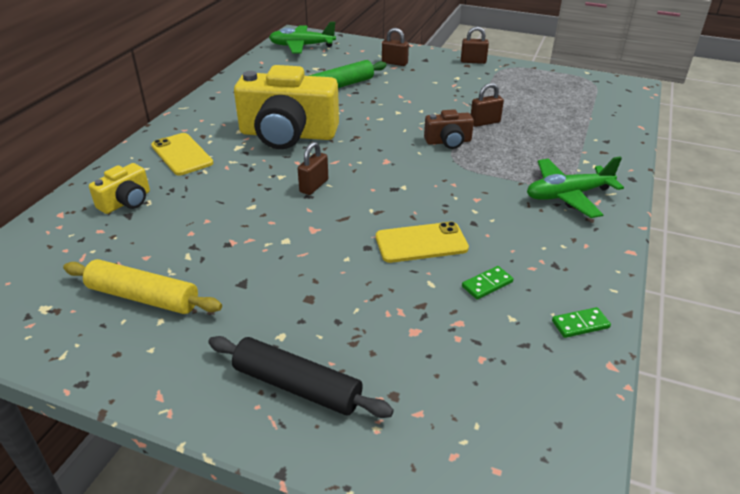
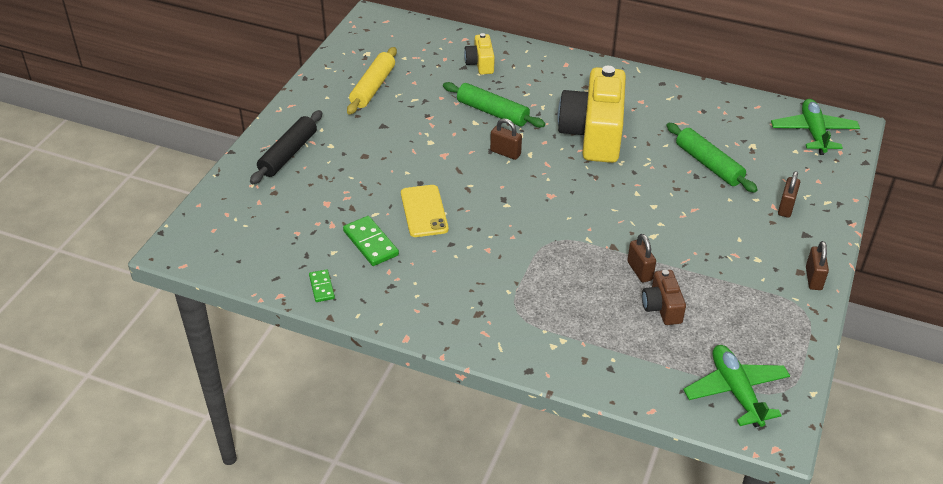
camera: 90 degrees right, 5 degrees up
yellow camera [89,163,150,214] -> yellow camera turned 45 degrees clockwise [464,33,495,74]
yellow phone [151,133,213,176] -> none
brown camera [424,109,474,149] -> brown camera moved to [642,270,686,325]
green domino [462,266,513,300] -> green domino [343,216,399,266], size x1.64
green plane [527,156,624,218] -> green plane moved to [683,345,790,427]
none -> green rolling pin [443,82,545,128]

